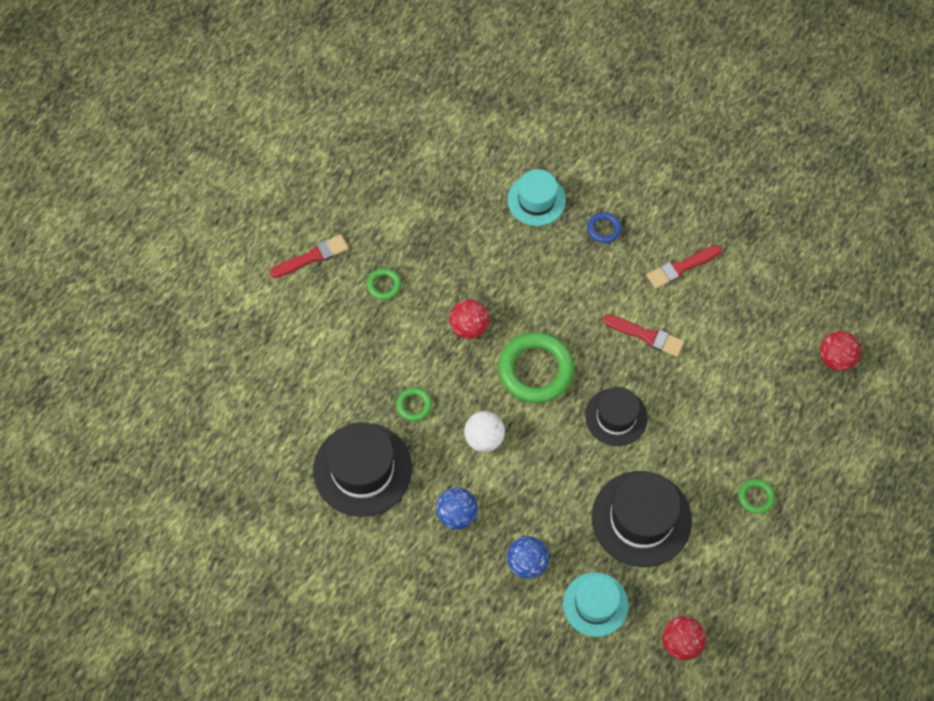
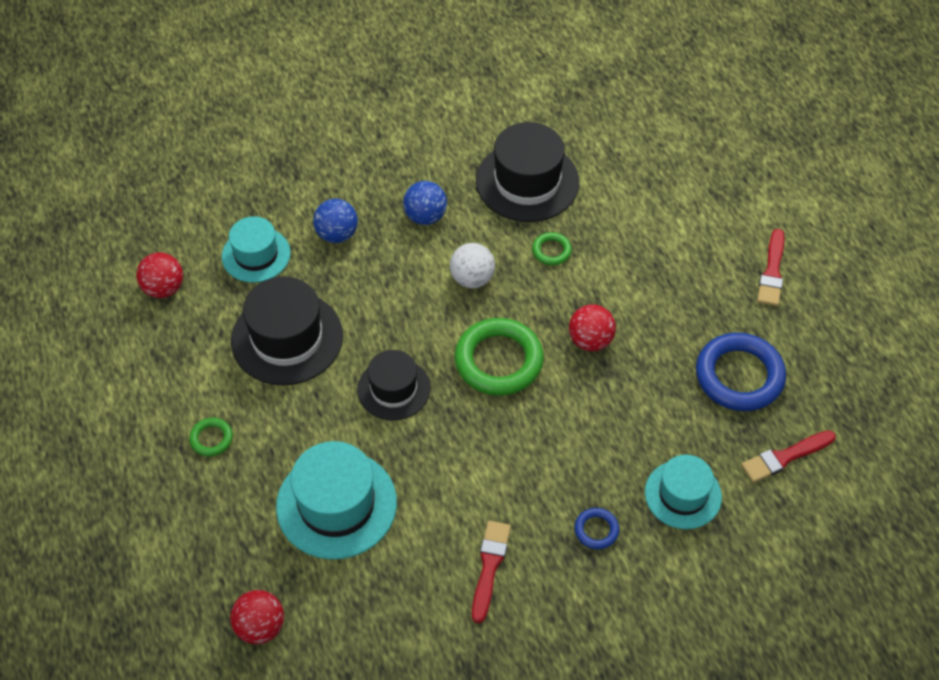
camera: 130 degrees right, 10 degrees down
green ring [367,268,401,300] -> none
red brush [603,315,684,357] -> red brush moved to [741,430,836,483]
none -> turquoise hat [276,441,397,559]
none -> blue ring [696,333,786,411]

